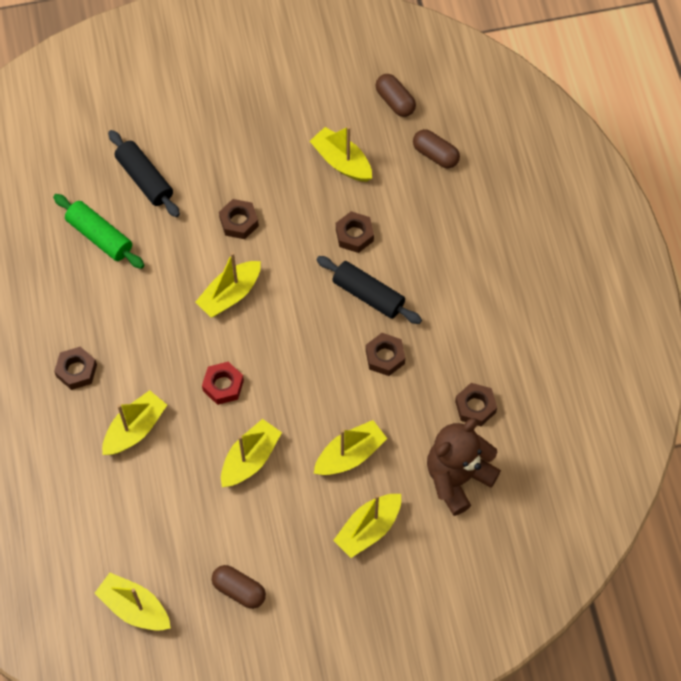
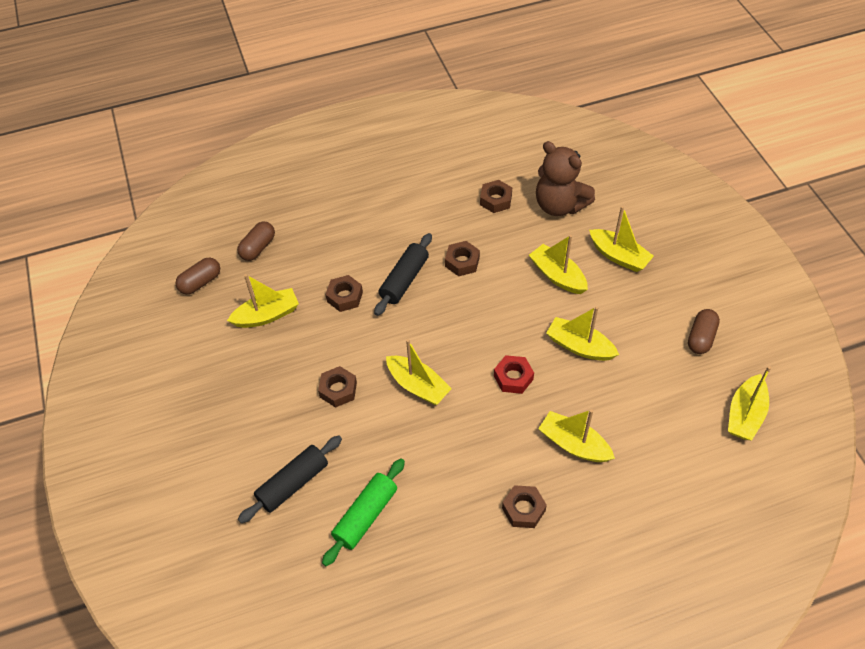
camera: 95 degrees left, 10 degrees down
yellow boat [310,126,372,182] -> yellow boat turned 150 degrees counterclockwise [227,274,299,328]

